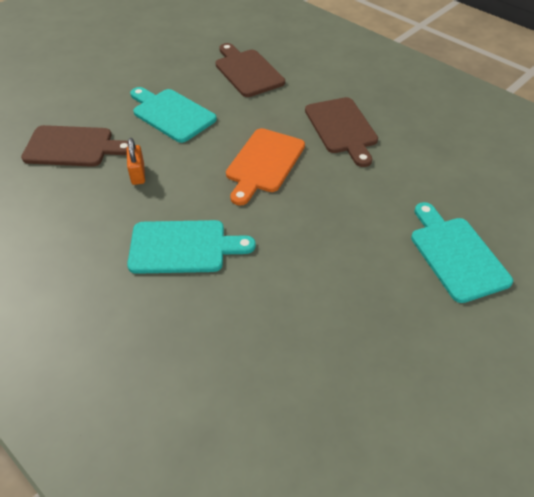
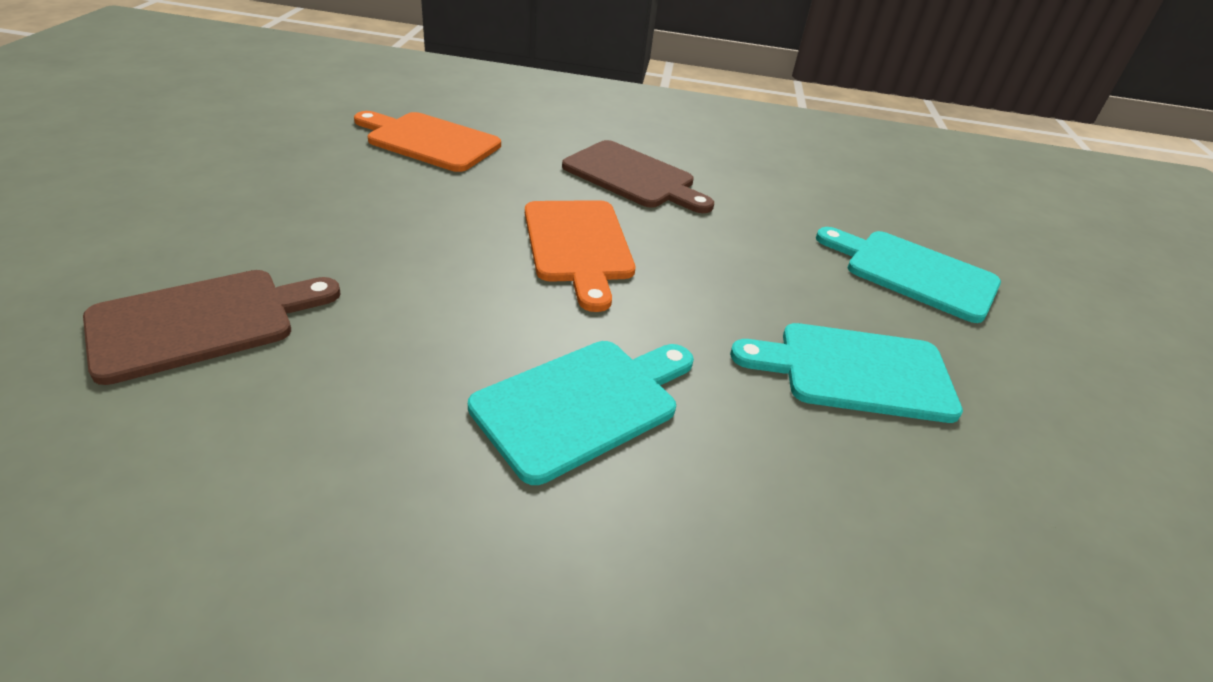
camera: 40 degrees left, 10 degrees down
orange padlock [127,138,145,185] -> none
turquoise cutting board [130,87,217,143] -> turquoise cutting board moved to [730,323,963,423]
brown cutting board [216,43,285,97] -> orange cutting board [354,111,501,172]

